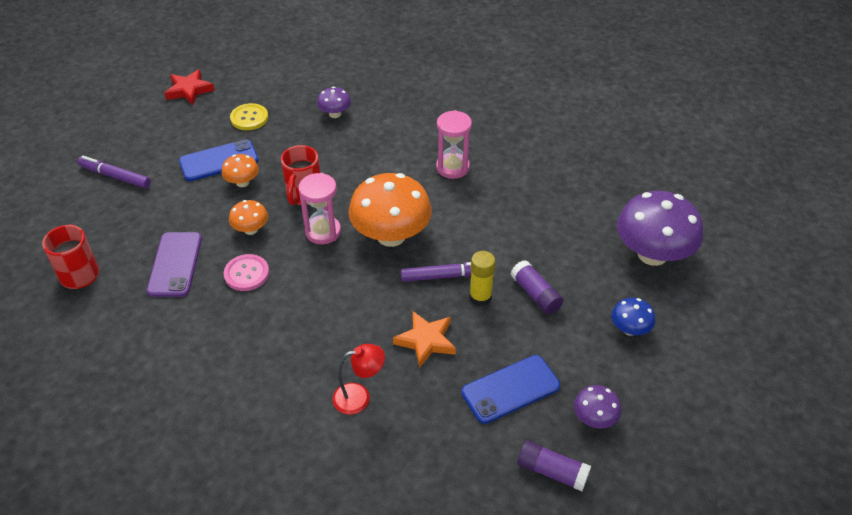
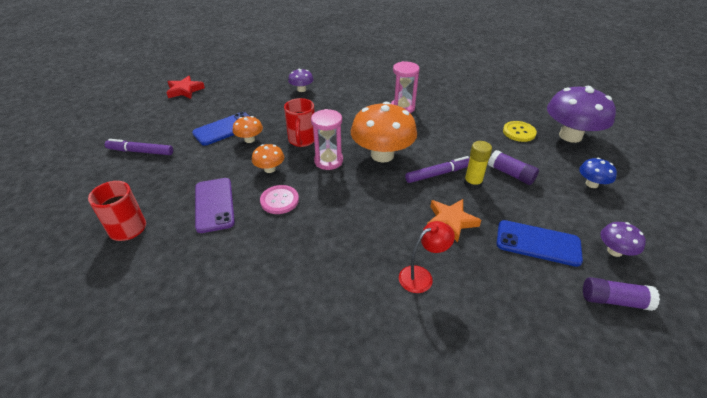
camera: 15 degrees left, 5 degrees down
yellow button [230,103,268,130] -> yellow button moved to [503,121,537,142]
blue phone [461,355,560,424] -> blue phone turned 60 degrees clockwise [497,220,583,267]

